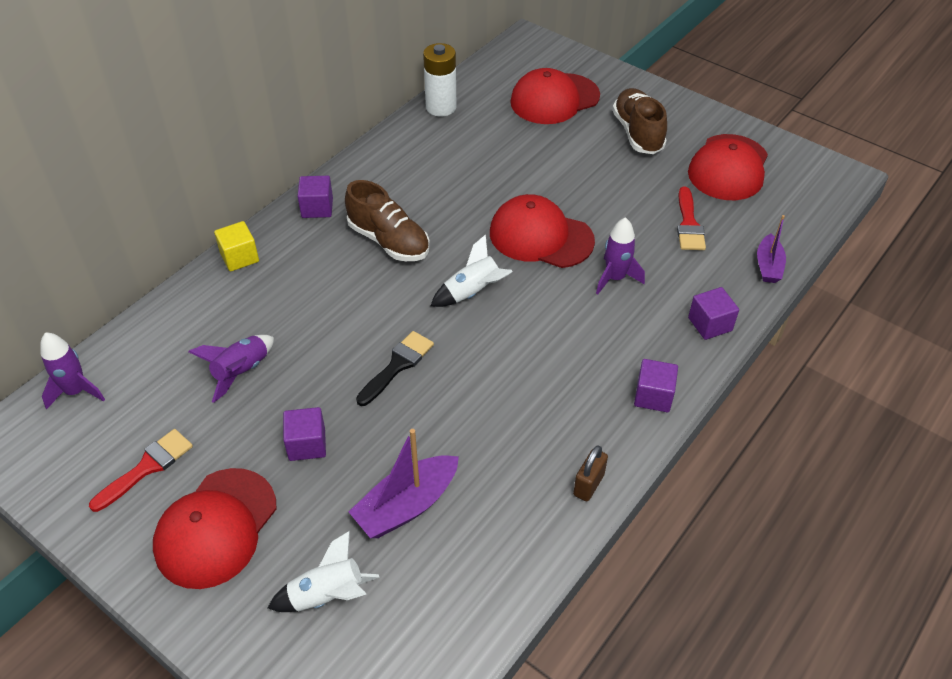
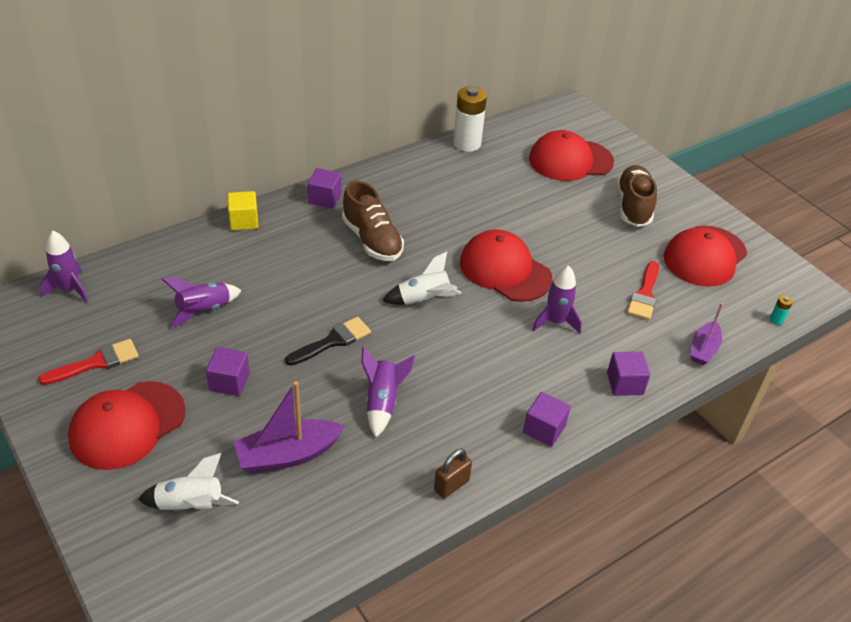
camera: 15 degrees right, 5 degrees down
none -> purple rocket [362,347,415,437]
none -> turquoise battery [770,295,793,325]

